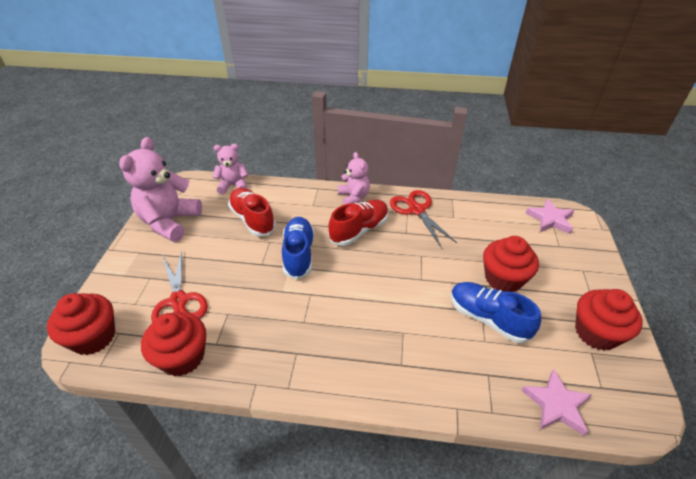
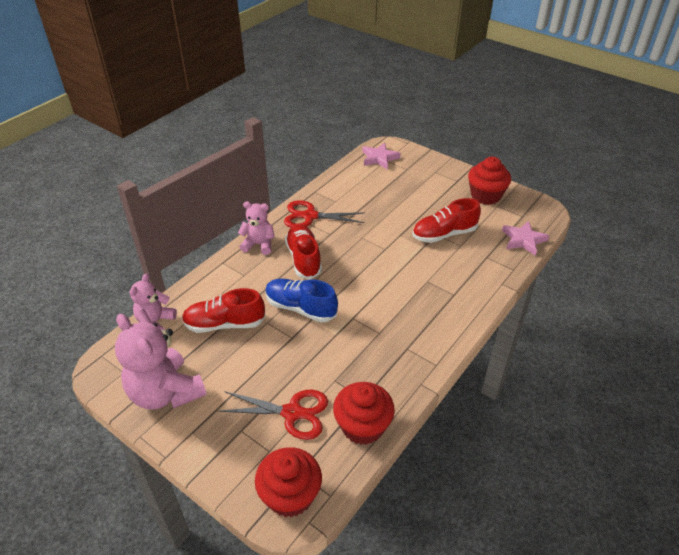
camera: 60 degrees left, 0 degrees up
blue shoe [451,282,541,343] -> red shoe [413,198,481,243]
red cupcake [483,236,539,292] -> none

